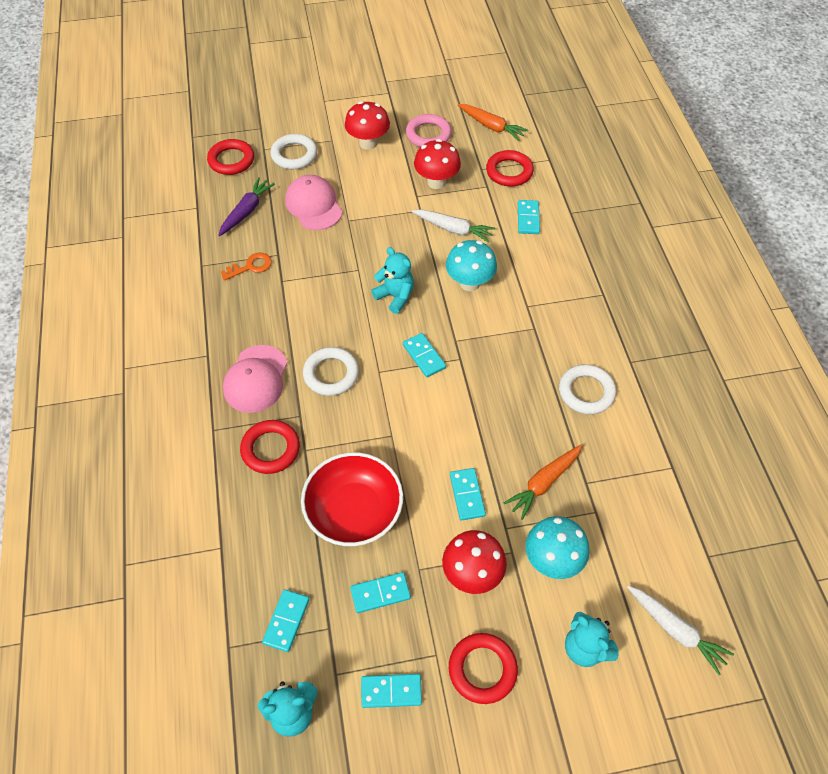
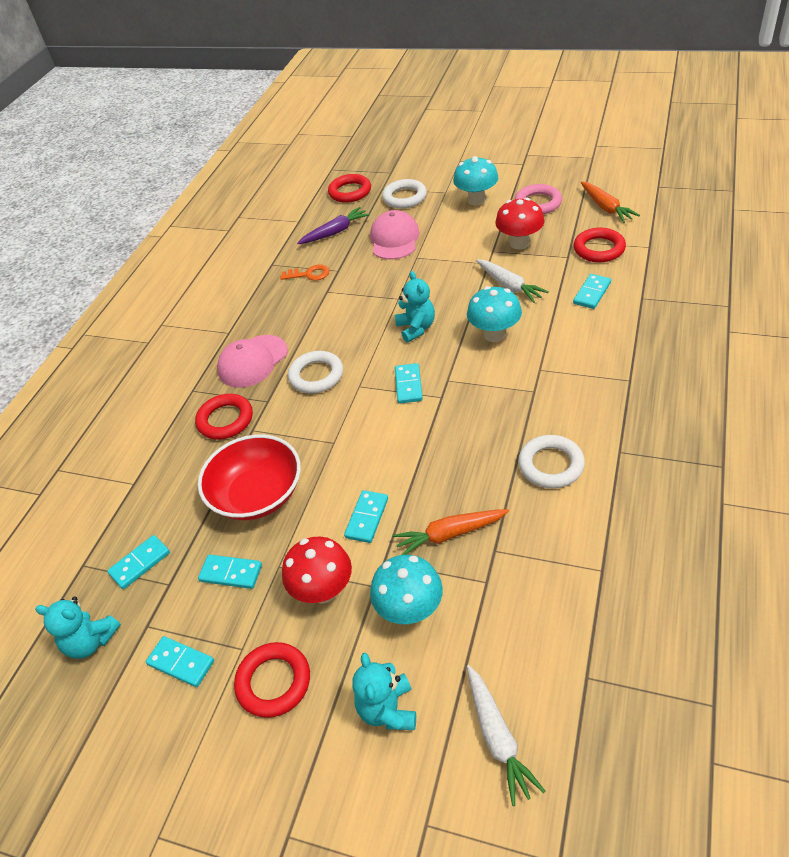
camera: 35 degrees right, 10 degrees down
red mushroom [345,101,390,150] -> turquoise mushroom [453,156,498,205]

